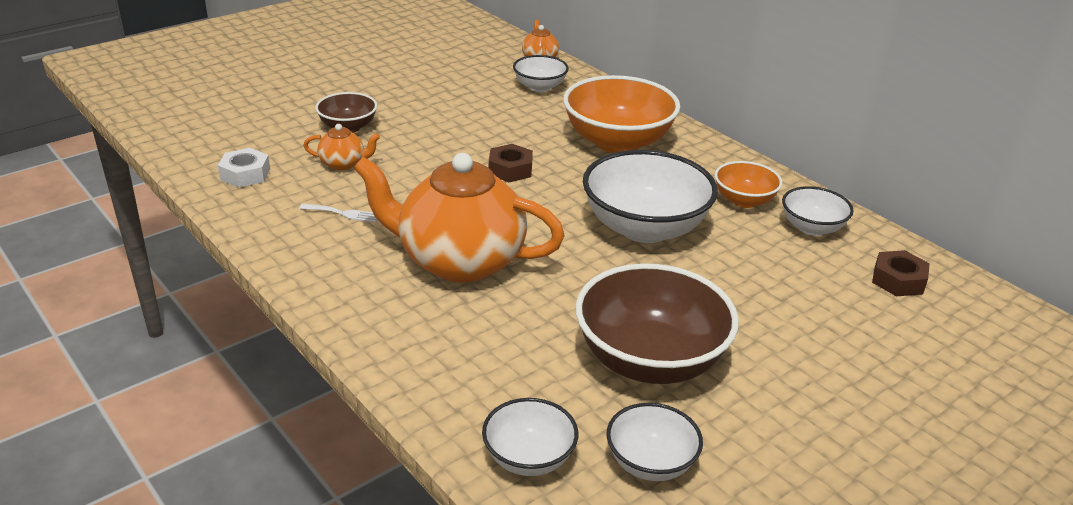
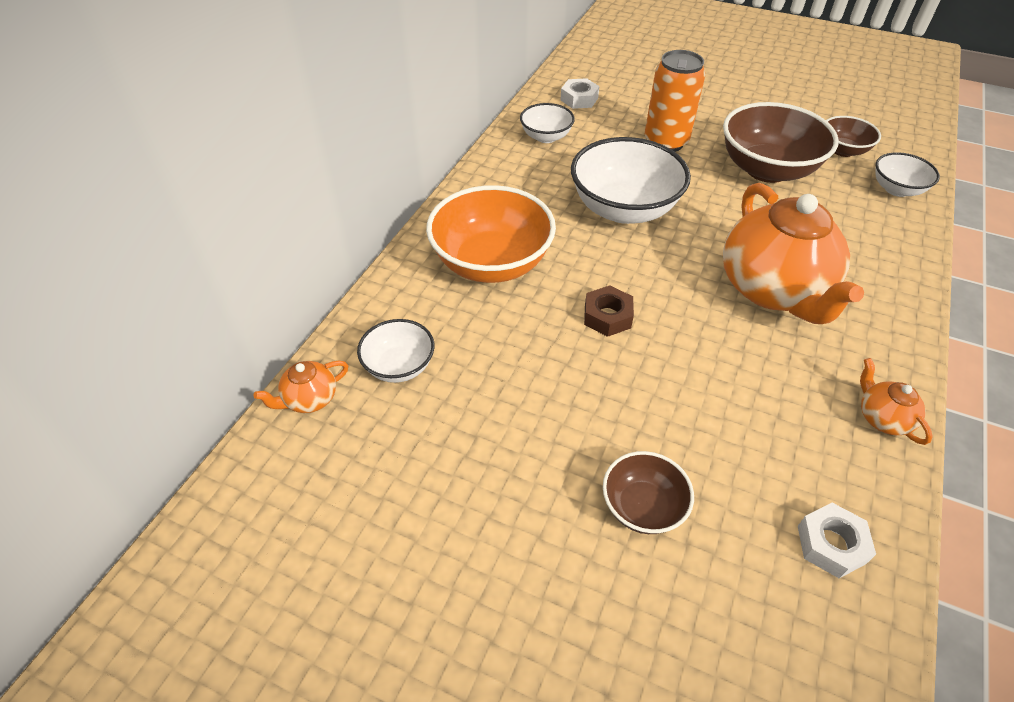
camera: 115 degrees left, 15 degrees up
white fork [299,204,378,223] -> none
orange teapot [303,124,380,170] -> orange teapot moved to [860,358,933,445]
white bowl [606,403,703,481] -> brown bowl [826,116,881,157]
orange bowl [715,161,782,208] -> none
brown nut [872,250,930,296] -> white nut [560,78,599,109]
none -> orange can [645,50,705,152]

